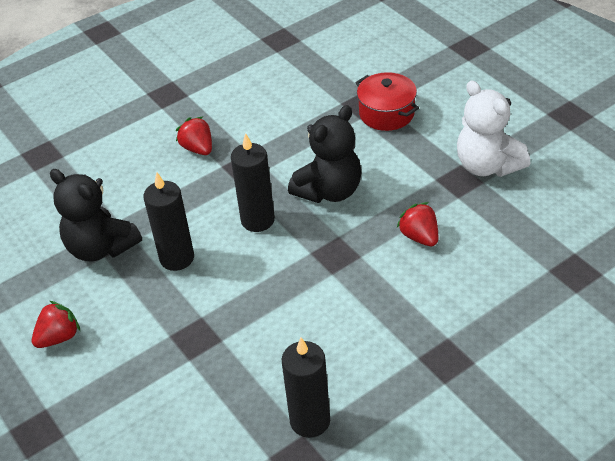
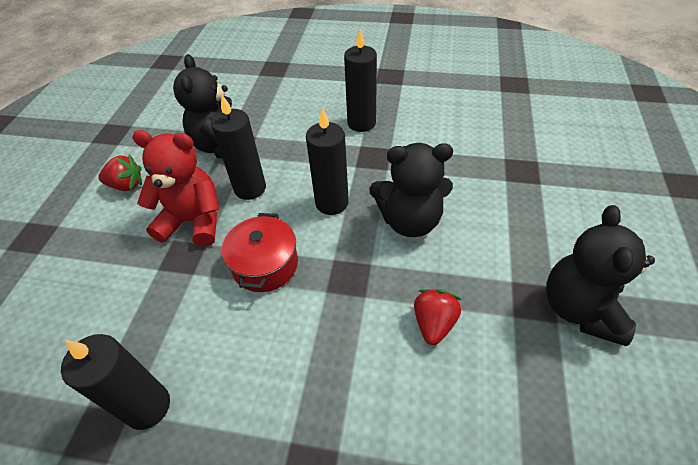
camera: 45 degrees right, 5 degrees up
red strawberry [176,117,212,155] -> black candle [344,30,377,132]
red pot [355,72,419,131] -> red pot moved to [222,213,298,292]
white teddy bear [457,80,530,177] -> black teddy bear [546,205,655,346]
none -> red teddy bear [132,130,219,247]

